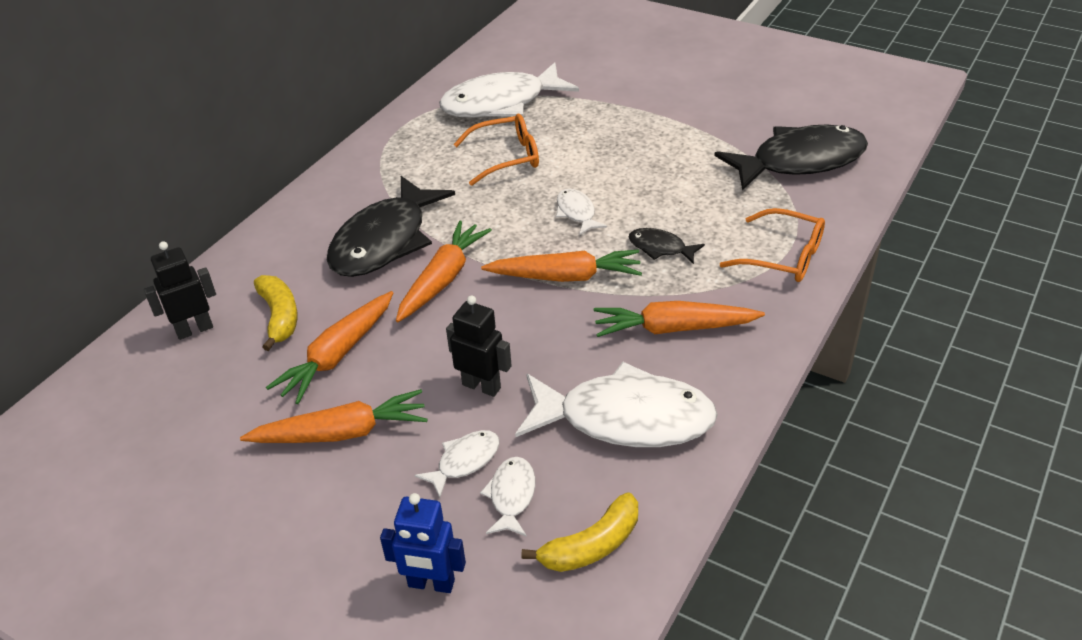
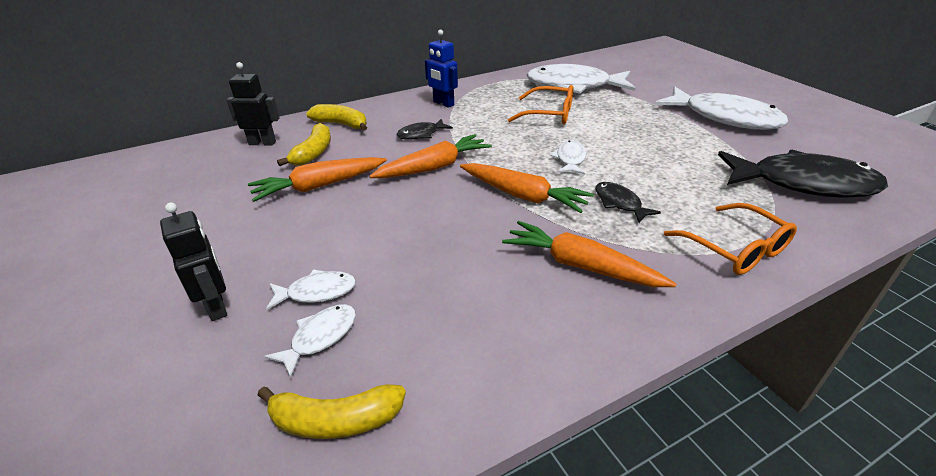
camera: 30 degrees right, 5 degrees down
orange carrot [240,389,428,443] -> none
black fish [327,176,455,277] -> black fish [396,119,453,140], size x0.45
blue robot [380,493,466,593] -> blue robot moved to [425,30,458,108]
black robot [446,296,512,397] -> black robot moved to [160,203,227,321]
white fish [515,362,718,447] -> white fish moved to [655,86,788,130]
none -> yellow banana [306,104,367,131]

